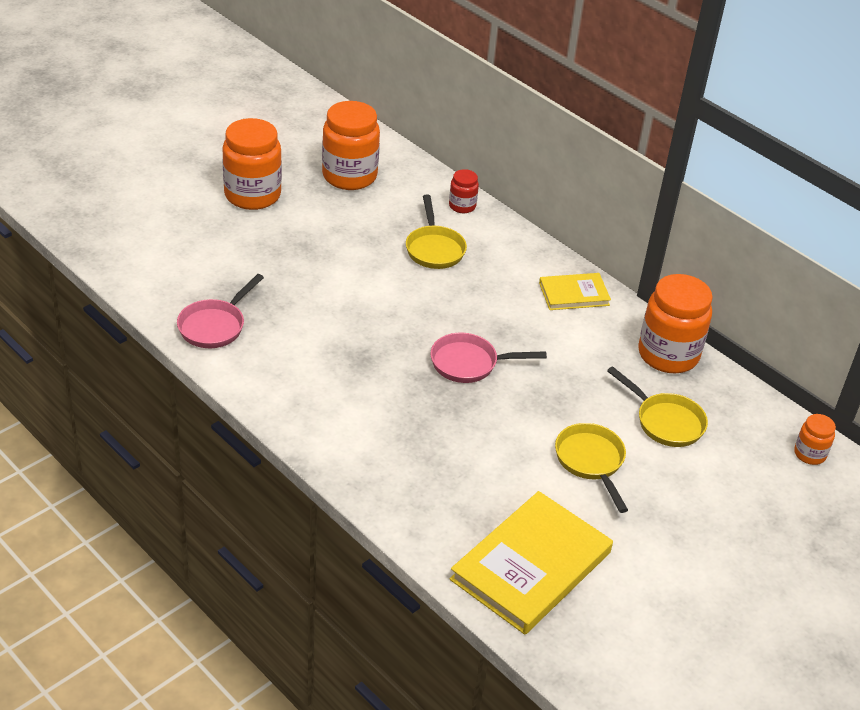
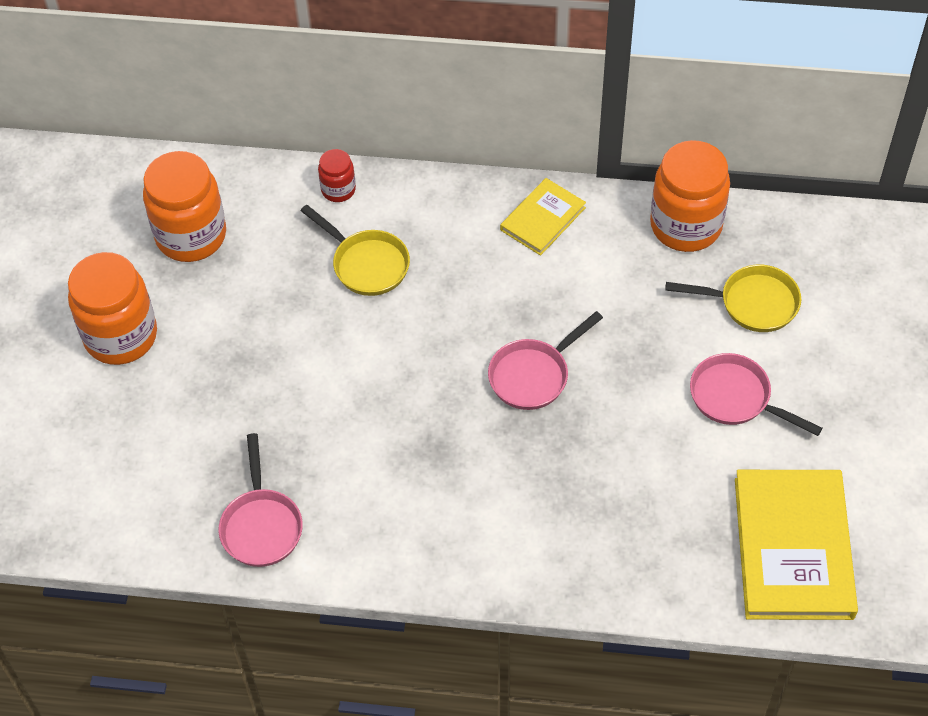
camera: 35 degrees left, 15 degrees up
yellow pan [555,423,628,513] -> pink pan [690,353,822,436]
orange jar [794,414,836,465] -> none

